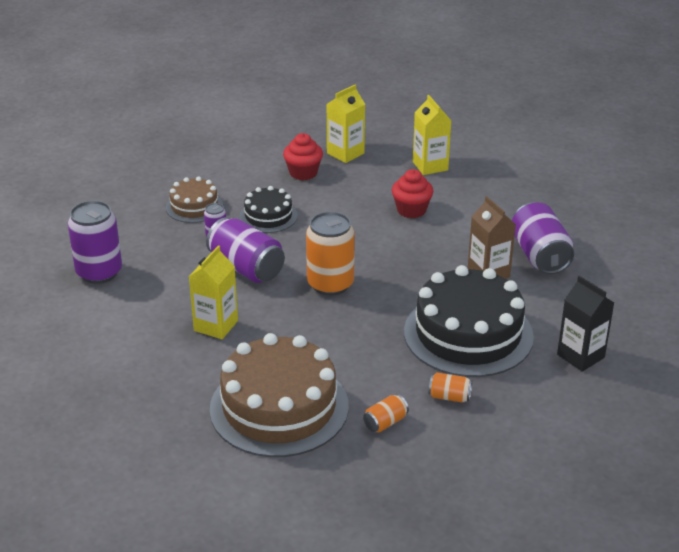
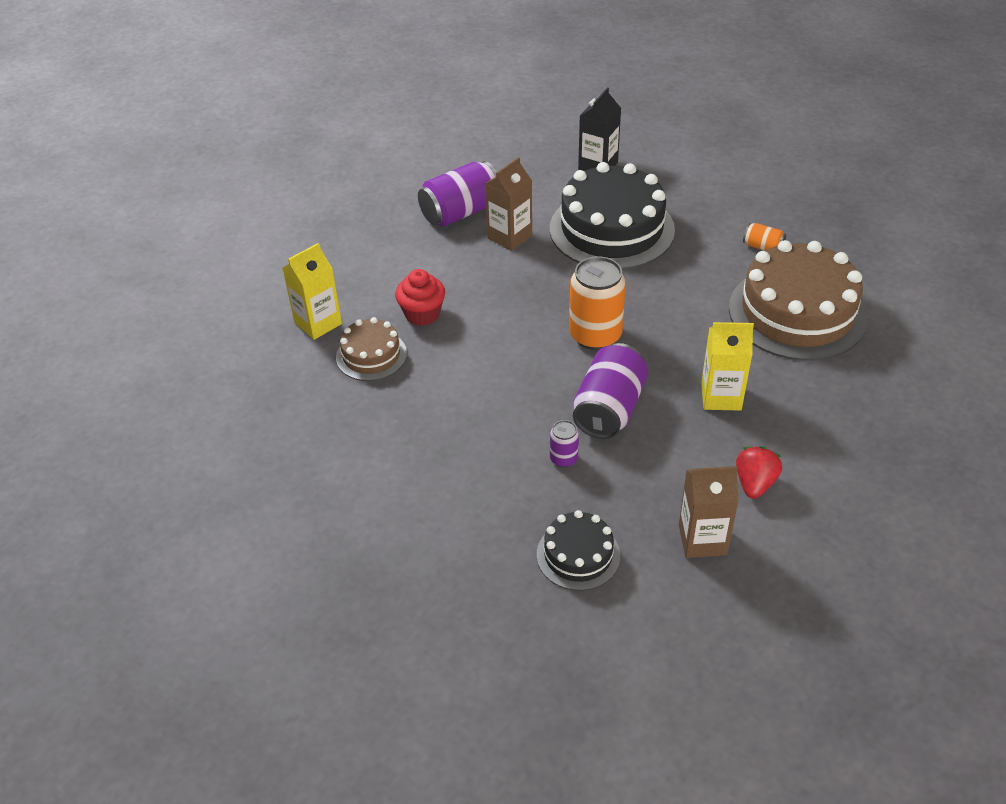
camera: 110 degrees left, 10 degrees up
purple can [68,200,122,284] -> brown carton [679,466,739,558]
brown cake [166,177,223,223] -> brown cake moved to [336,317,407,381]
black cake [240,186,298,233] -> black cake moved to [537,510,620,591]
red cupcake [283,133,323,180] -> none
yellow carton [326,84,365,163] -> none
orange can [429,372,472,402] -> none
none -> red strawberry [736,446,782,499]

